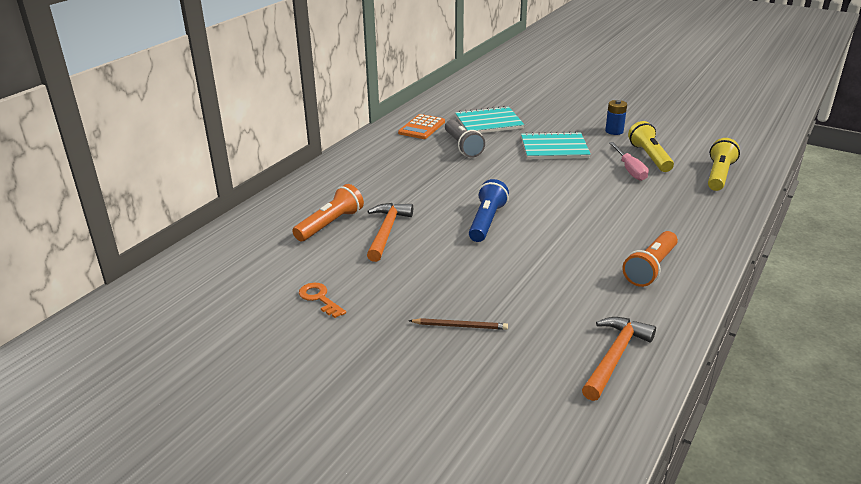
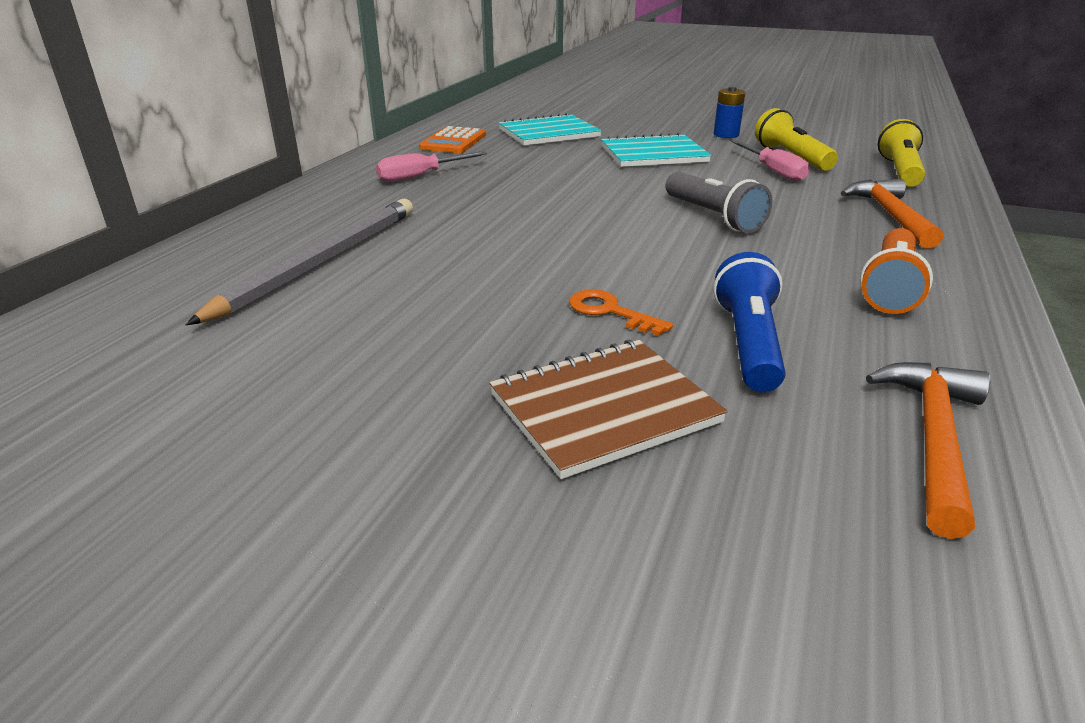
camera: 10 degrees left, 0 degrees up
orange flashlight [293,184,364,241] -> grey pencil [186,199,413,325]
orange key [299,283,346,318] -> orange key moved to [569,289,673,336]
orange hammer [367,203,413,262] -> orange hammer moved to [841,179,943,249]
brown pencil [409,318,508,330] -> brown notebook [489,339,728,479]
grey flashlight [445,120,485,158] -> grey flashlight moved to [665,172,772,233]
blue flashlight [469,179,509,242] -> blue flashlight moved to [713,252,786,392]
none -> pink screwdriver [376,151,487,182]

